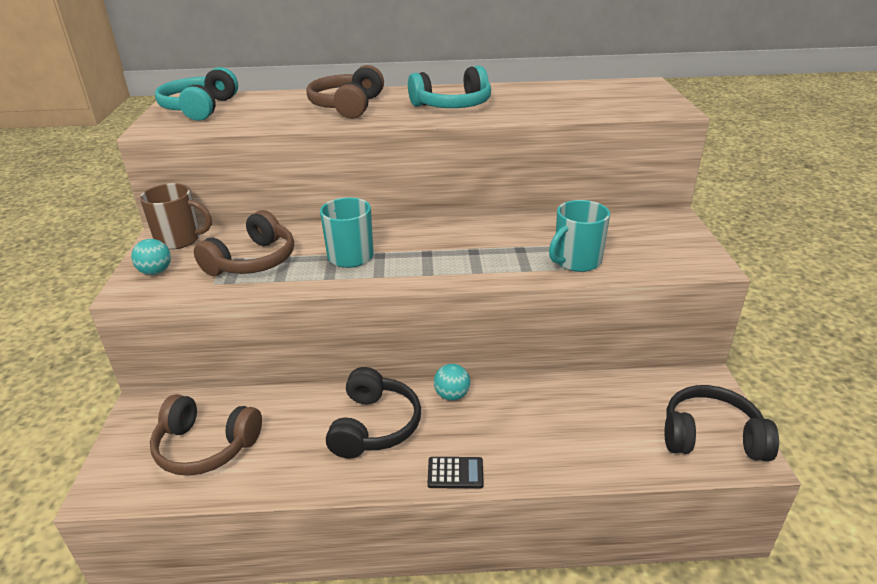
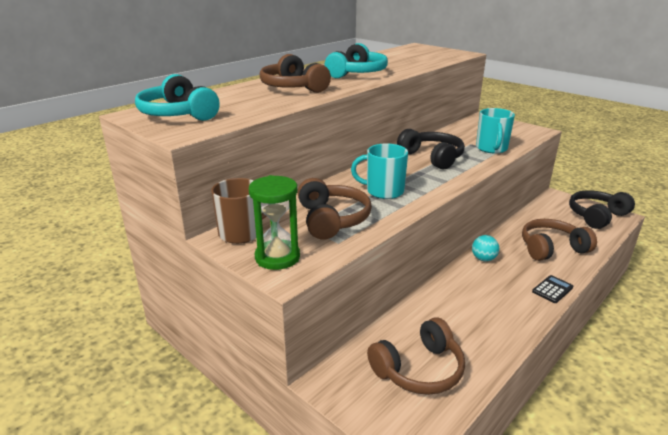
camera: 45 degrees left, 5 degrees down
turquoise ball [131,239,171,275] -> green hourglass [249,175,300,270]
black headphones [326,367,421,458] -> black headphones moved to [397,129,465,169]
none -> brown headphones [522,219,597,261]

